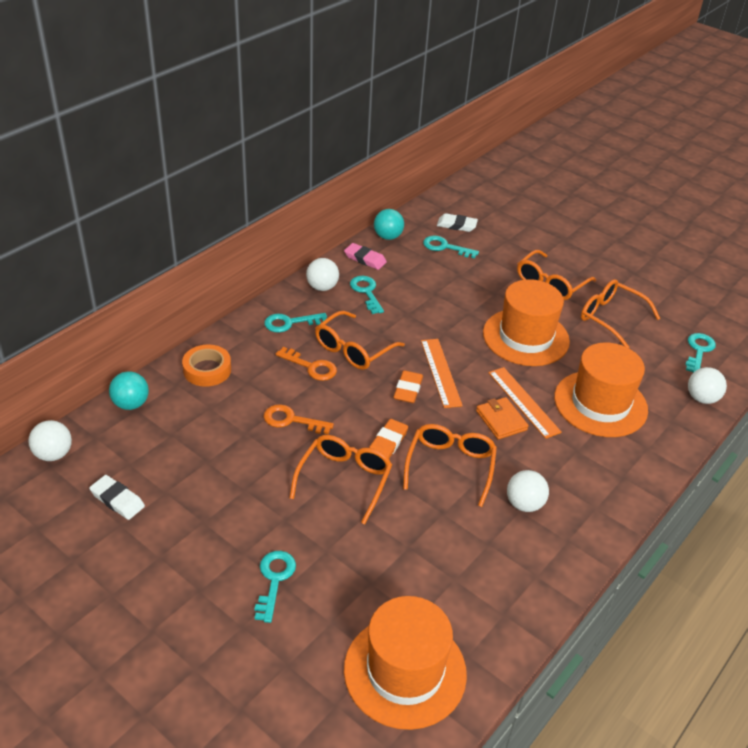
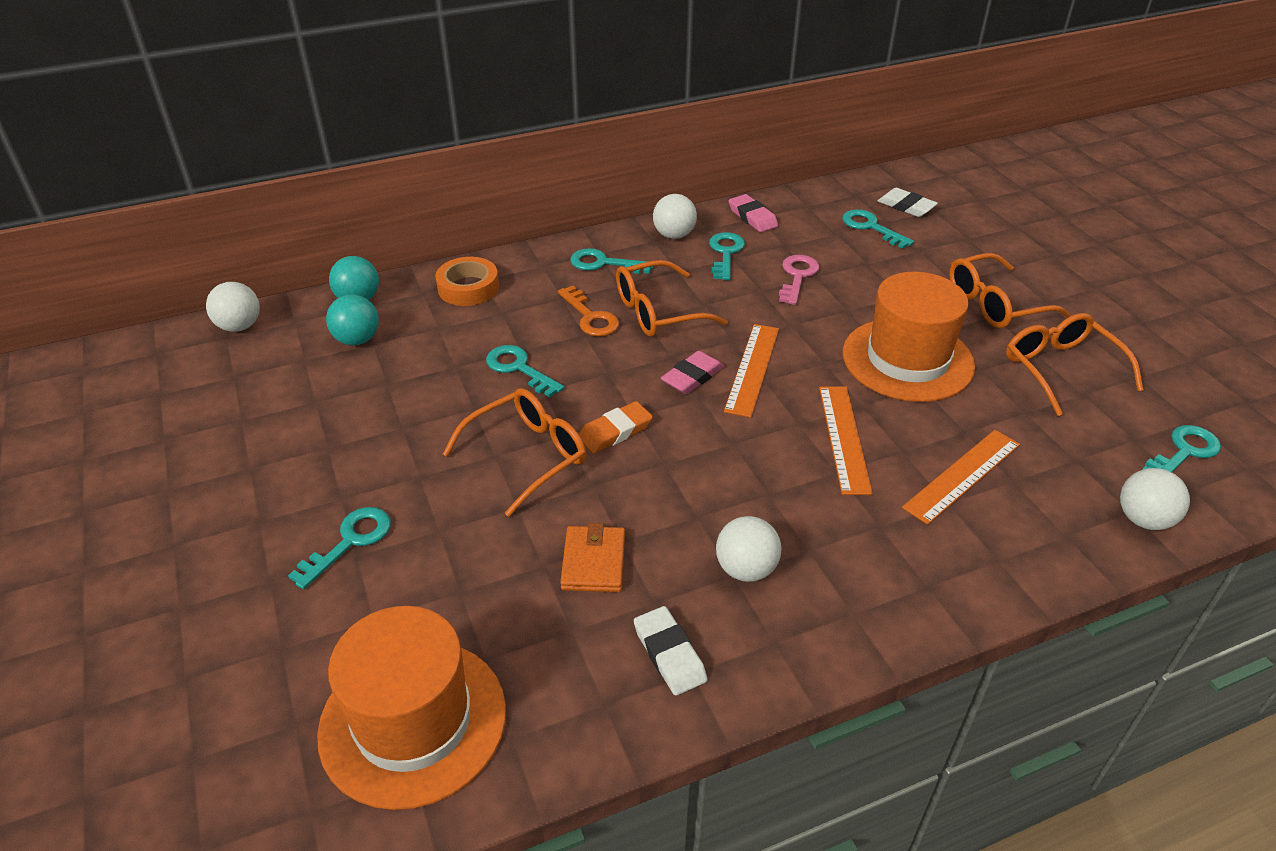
camera: 30 degrees right, 0 degrees up
white eraser [89,475,145,520] -> white eraser moved to [634,606,708,696]
orange key [264,404,334,434] -> turquoise key [486,345,564,397]
turquoise ball [374,209,404,240] -> turquoise ball moved to [326,295,379,345]
orange eraser [393,370,423,403] -> pink eraser [661,351,724,394]
orange glasses [403,424,497,507] -> none
orange wallet [476,397,529,440] -> orange wallet moved to [560,523,625,592]
orange hat [554,342,648,437] -> orange ruler [902,430,1020,525]
none -> pink key [779,255,820,305]

